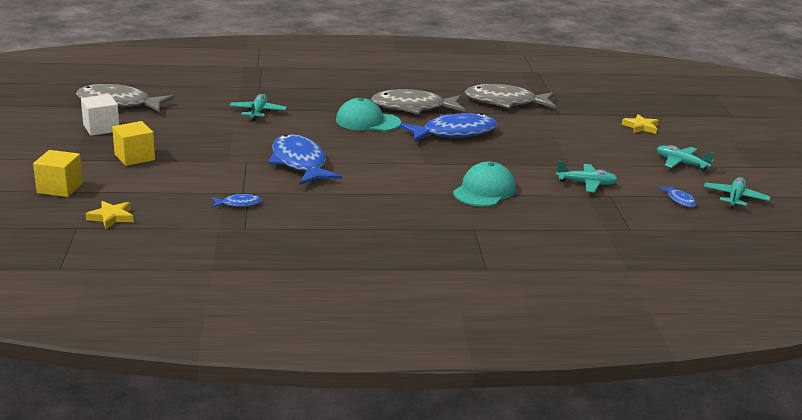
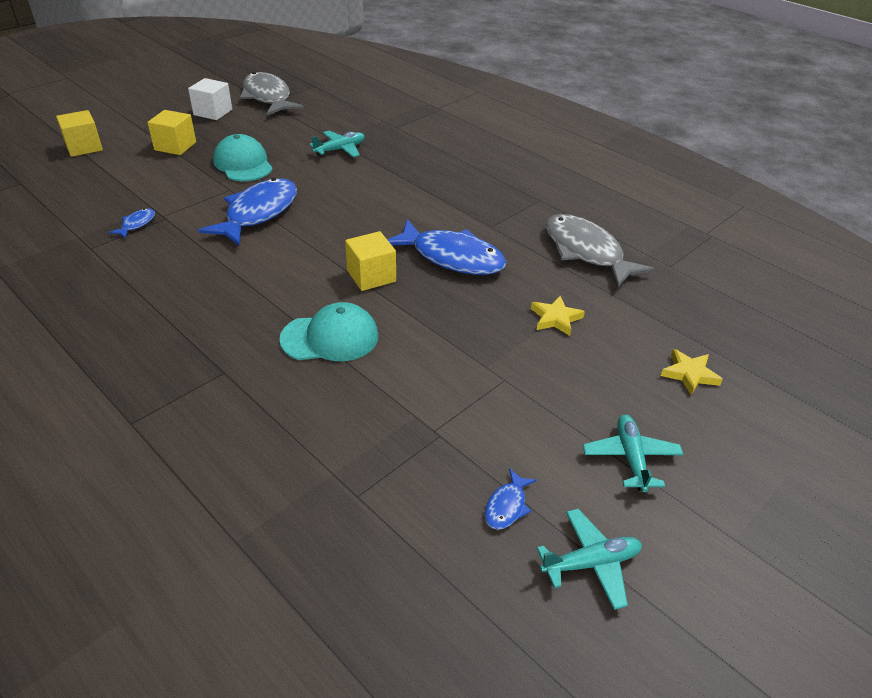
camera: 50 degrees right, 15 degrees up
yellow star [86,201,134,229] -> yellow star moved to [531,296,585,336]
blue fish [212,194,262,207] -> blue fish turned 105 degrees counterclockwise [109,209,155,239]
turquoise cap [336,98,401,131] -> turquoise cap moved to [213,134,273,181]
grey fish [371,89,465,114] -> none
turquoise plane [556,161,618,192] -> none
none -> yellow cube [345,231,396,291]

